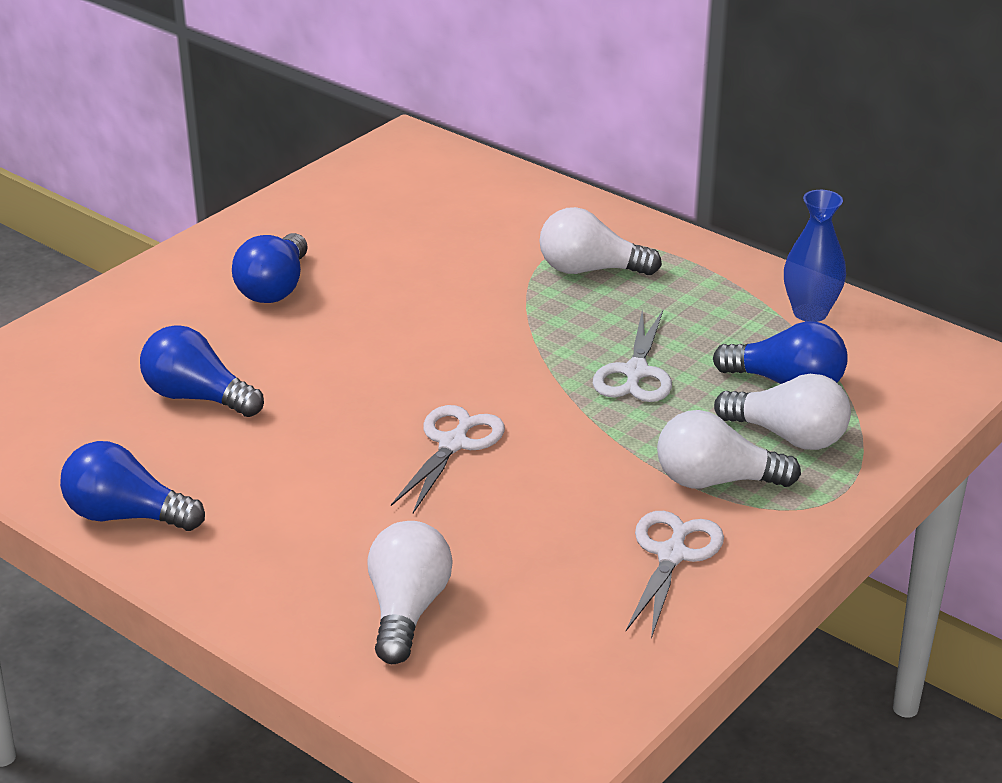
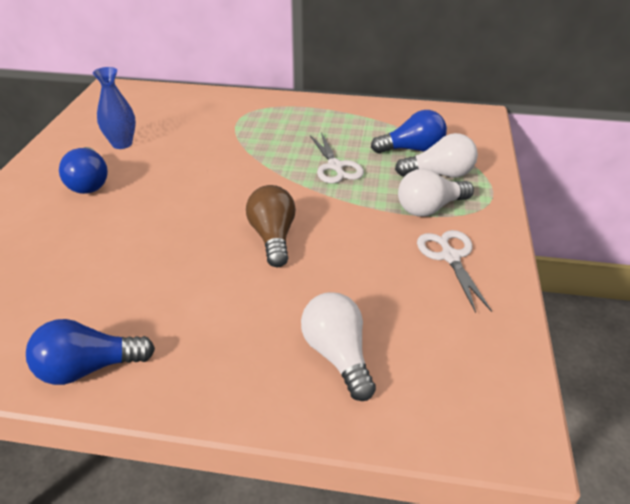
camera: 30 degrees left, 5 degrees up
blue light bulb [140,325,264,417] -> none
white scissors [391,405,505,513] -> brown light bulb [246,185,296,267]
white light bulb [539,207,662,275] -> none
blue vase [784,190,846,322] -> blue vase moved to [93,67,136,149]

